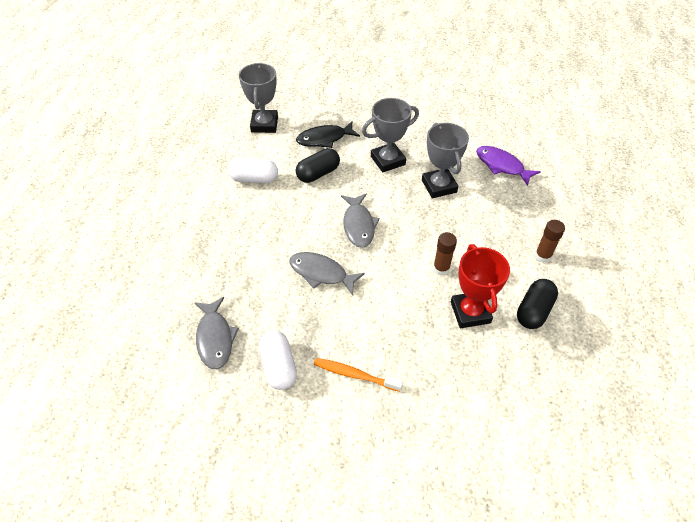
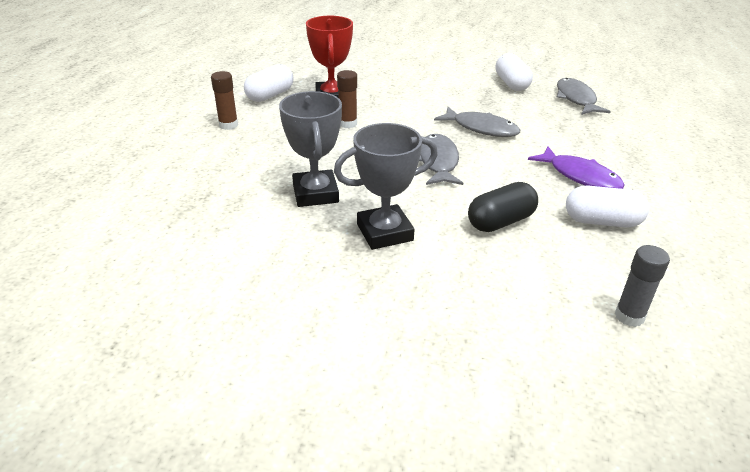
camera: 175 degrees left, 15 degrees down
grey trophy [239,63,278,133] -> grey glue stick [615,245,670,327]
black fish [296,122,360,148] -> none
orange toothbrush [314,358,403,392] -> none
purple fish [476,146,541,186] -> purple fish moved to [528,146,625,189]
black capsule [517,279,558,329] -> white capsule [244,64,293,102]

